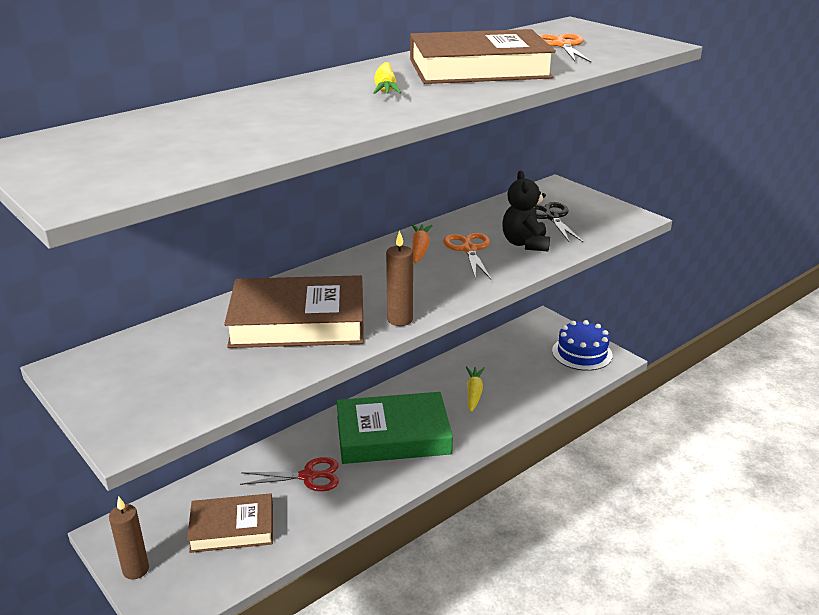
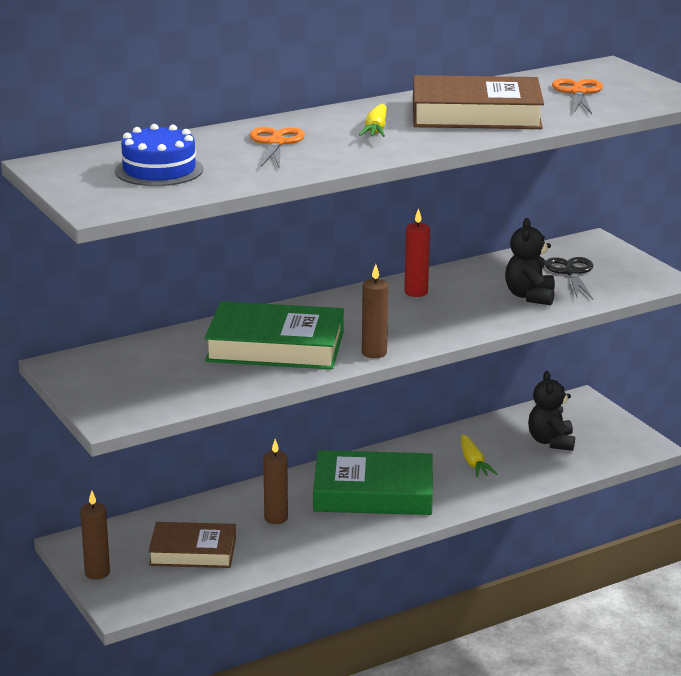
camera: 10 degrees right, 5 degrees down
brown book [224,275,364,348] -> green book [204,301,344,369]
red scissors [240,457,339,491] -> brown candle [263,439,288,524]
orange carrot [412,224,433,263] -> red candle [404,208,430,297]
orange scissors [443,233,491,280] -> orange scissors moved to [249,127,305,169]
yellow carrot [466,366,485,412] -> yellow carrot turned 150 degrees clockwise [461,434,497,477]
blue cake [552,320,613,371] -> blue cake moved to [115,124,204,186]
none -> black teddy bear [528,371,575,451]

